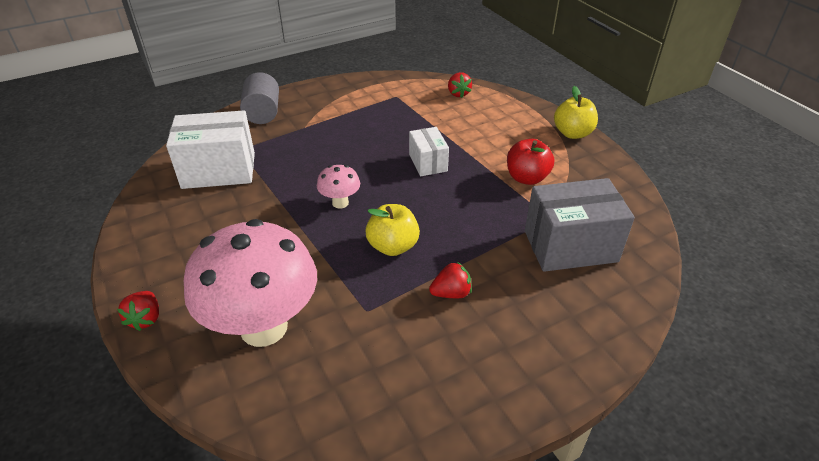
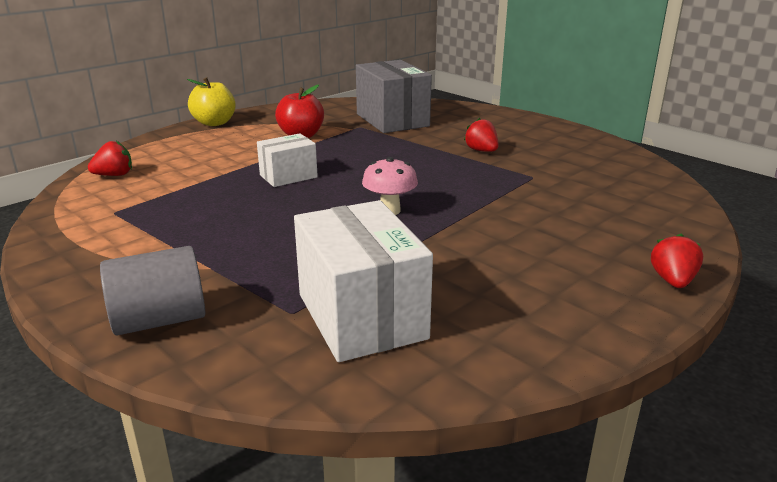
camera: 105 degrees left, 15 degrees down
red strawberry [117,291,159,331] -> red strawberry turned 60 degrees counterclockwise [651,233,703,288]
pink mushroom [184,219,317,347] -> none
yellow apple [365,204,420,256] -> none

